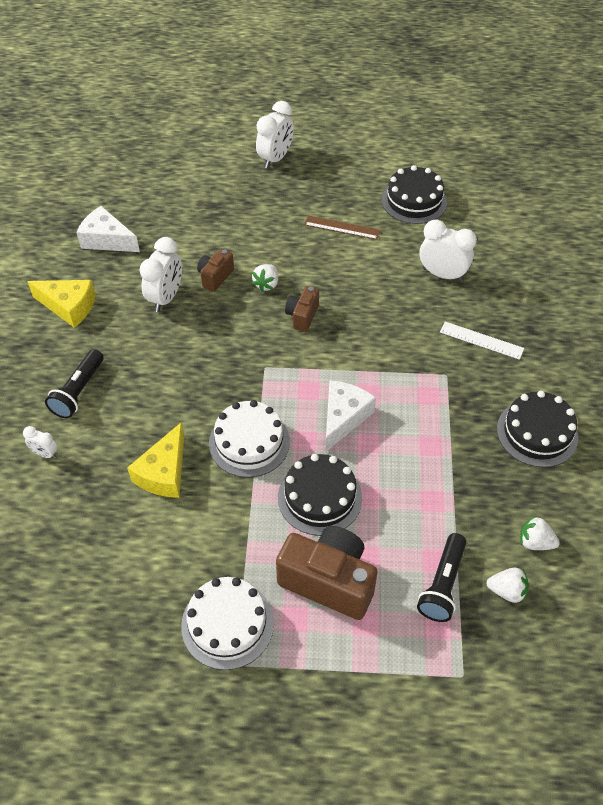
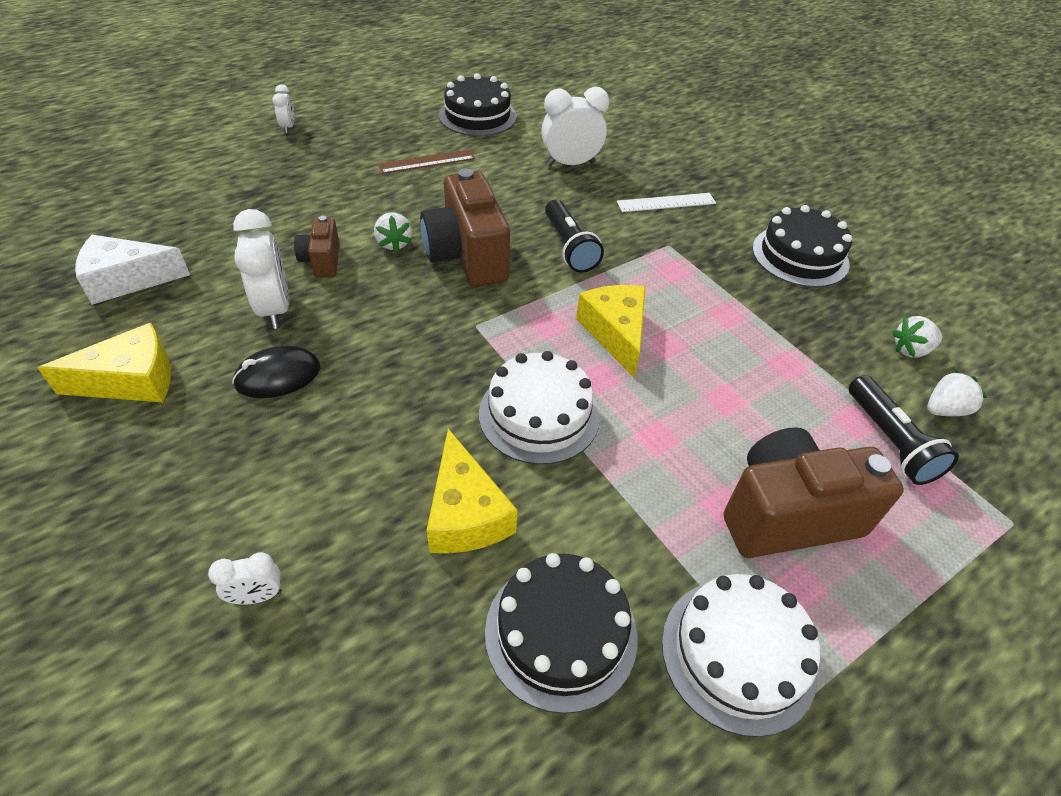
camera: 40 degrees left, 5 degrees down
black flashlight [45,349,104,418] -> black flashlight moved to [545,200,604,273]
white clock [256,101,294,169] -> white clock [272,84,294,133], size x0.52
black cake [278,454,362,536] -> black cake moved to [485,553,637,714]
brown camera [285,286,319,332] -> brown camera [420,168,510,287], size x1.93
white cheese [325,380,376,452] -> yellow cheese [576,285,646,377]
none -> black mouse [232,346,320,398]

